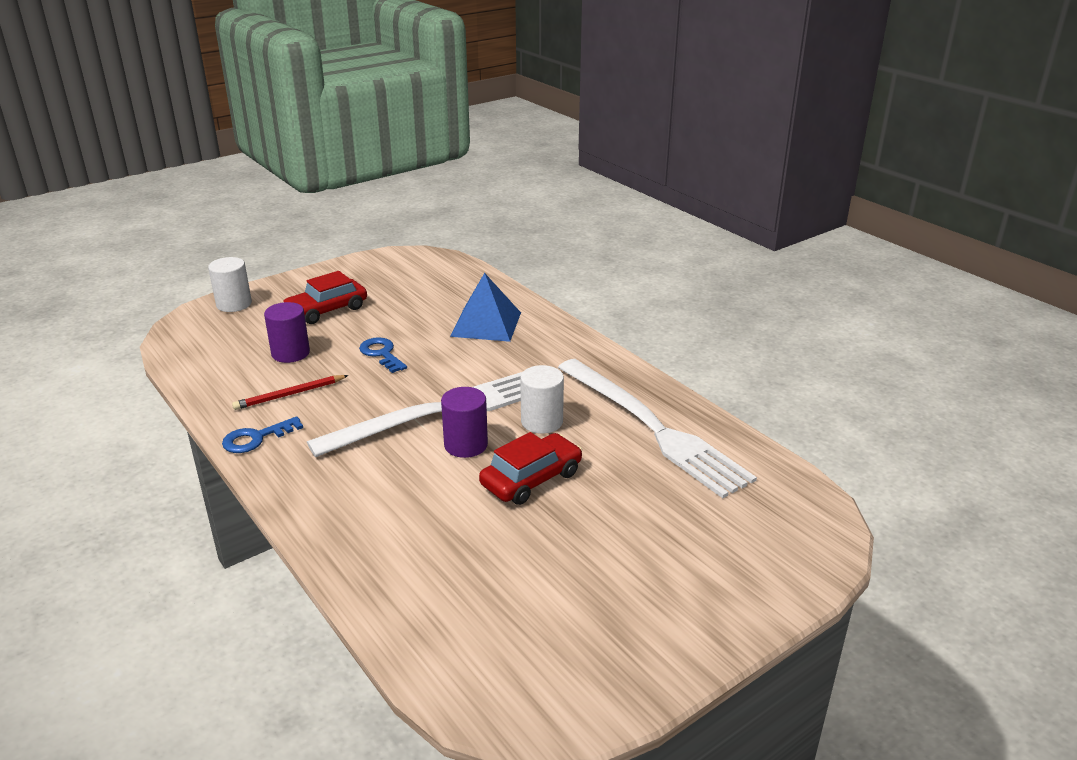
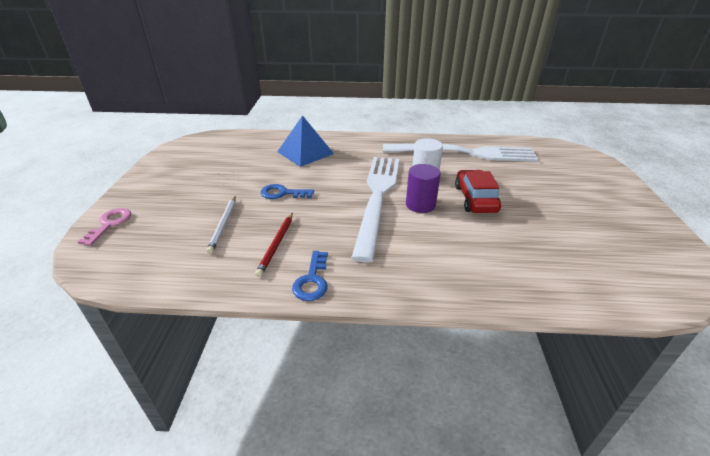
camera: 50 degrees left, 5 degrees up
white cylinder [208,257,252,312] -> pink key [78,208,131,246]
purple cylinder [264,302,310,363] -> white pencil [206,196,236,254]
red car [282,271,367,324] -> none

